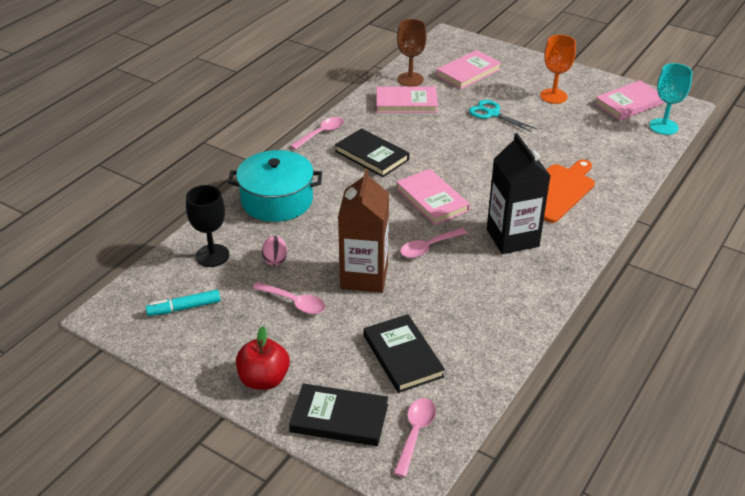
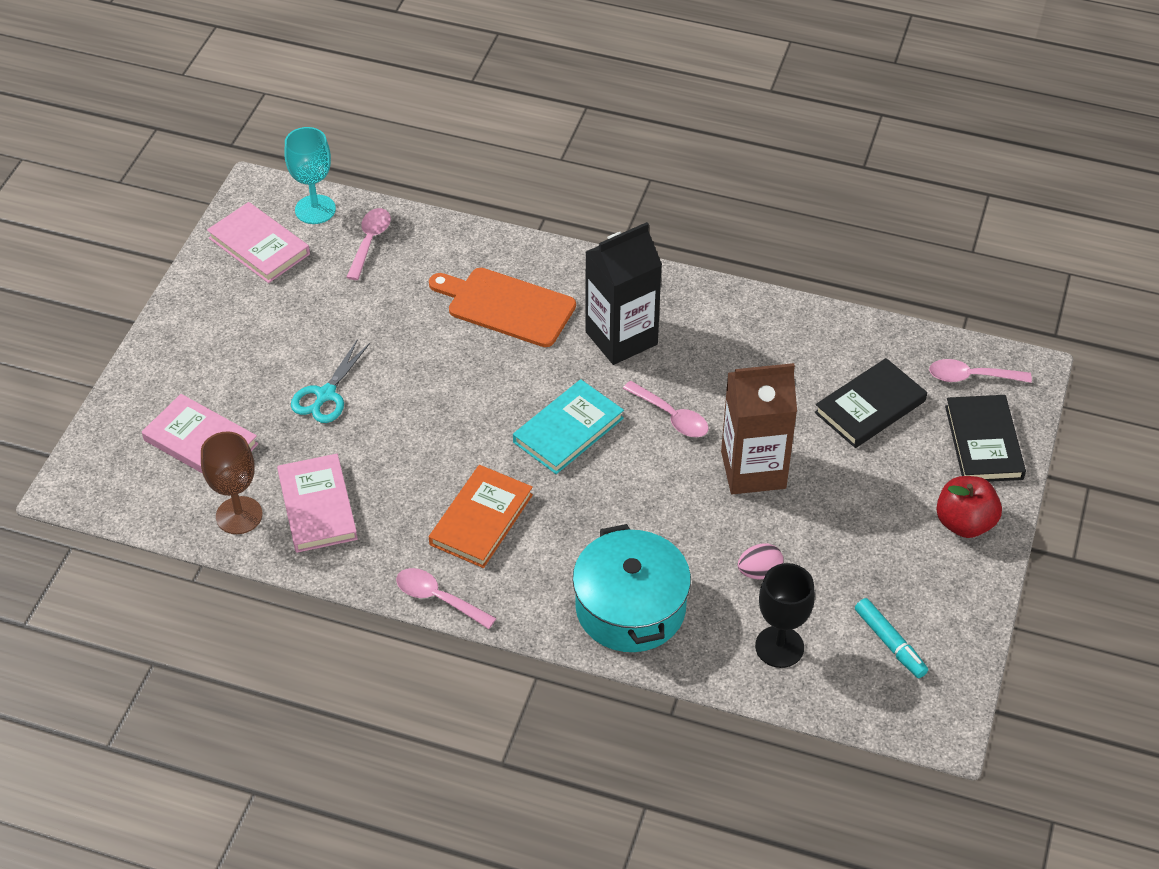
camera: 105 degrees left, 10 degrees up
pink spoon [252,282,326,314] -> pink spoon moved to [346,208,391,280]
black book [335,128,409,177] -> orange book [429,465,533,568]
pink book [396,169,470,225] -> turquoise book [513,379,624,474]
orange goblet [540,35,576,104] -> none

